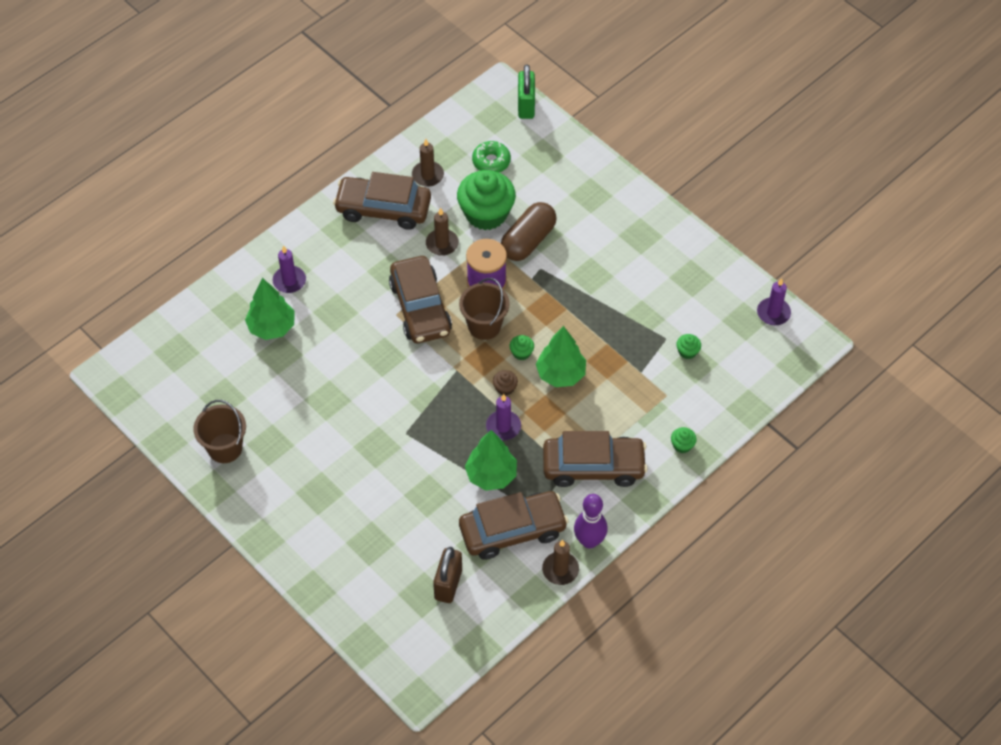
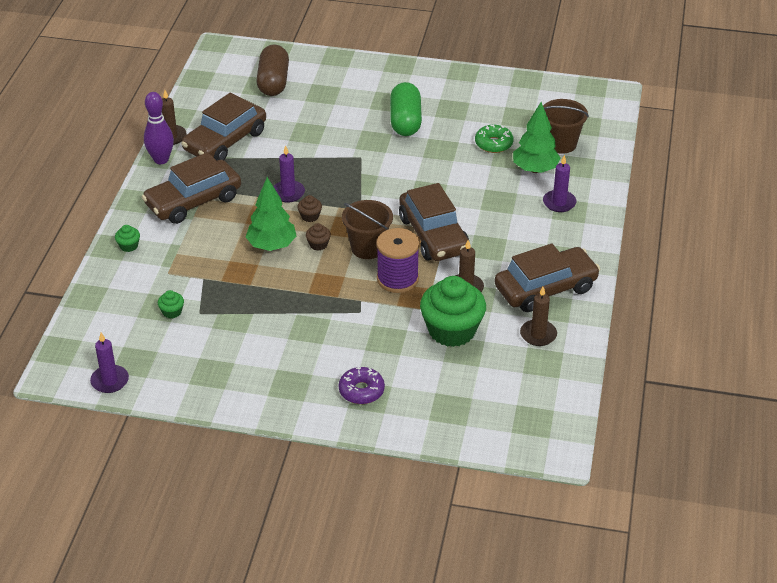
camera: 145 degrees right, 15 degrees down
brown bucket [193,400,246,463] -> brown bucket moved to [543,99,589,154]
brown car [389,256,452,343] -> brown car turned 150 degrees counterclockwise [399,183,469,261]
brown padlock [433,547,462,603] -> none
green tree [465,430,517,491] -> none
green donut [472,141,511,172] -> green donut moved to [475,125,513,153]
brown capsule [501,202,557,261] -> brown capsule moved to [256,44,289,96]
green cupcake [509,335,534,360] -> brown cupcake [306,223,331,251]
green padlock [518,64,535,119] -> none
none -> purple donut [339,367,385,404]
none -> green capsule [390,82,422,136]

